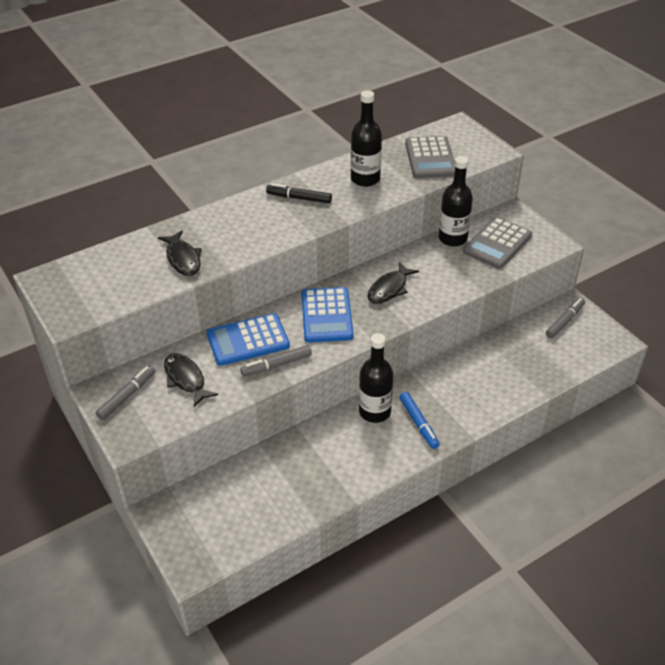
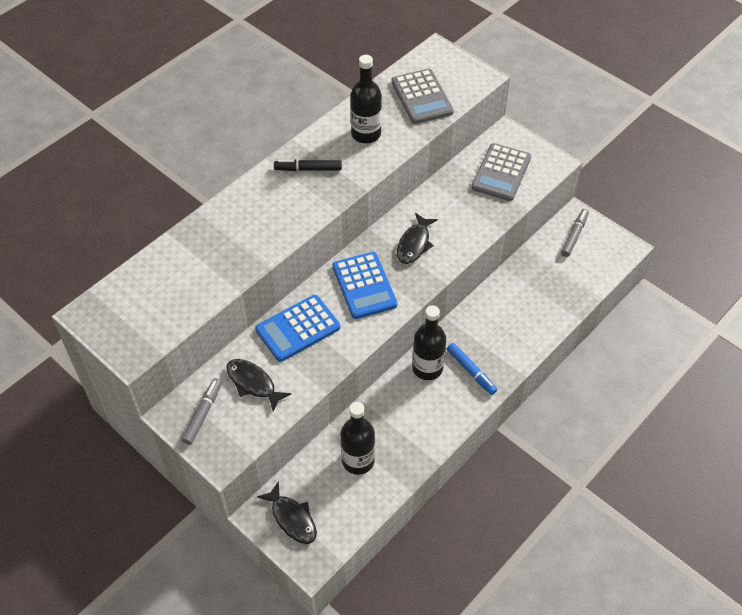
camera: 15 degrees left, 10 degrees up
black fish [158,230,202,276] -> black fish moved to [257,481,317,544]
grey marker [240,345,312,376] -> none
black bottle [439,156,473,247] -> black bottle moved to [341,402,375,475]

